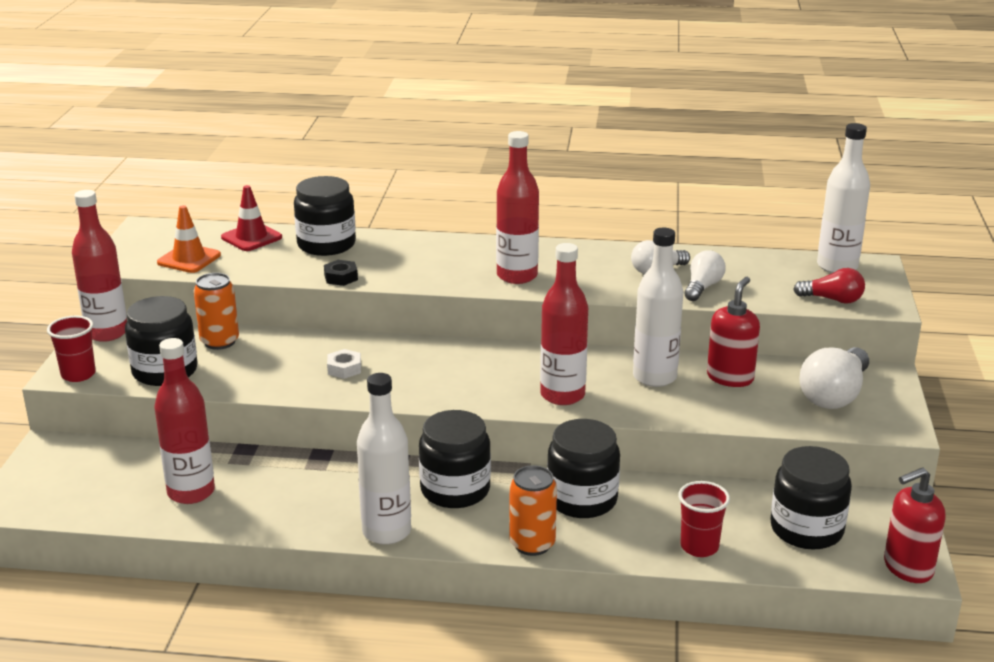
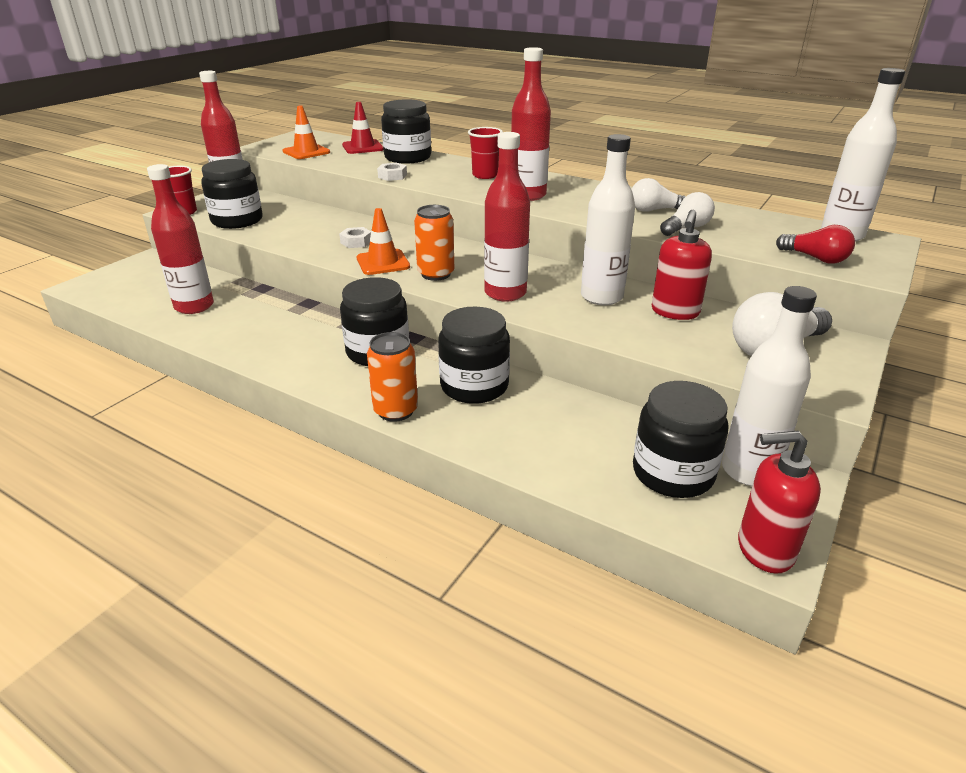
camera: 25 degrees right, 5 degrees up
orange can [194,273,239,350] -> orange can moved to [414,205,454,281]
black nut [324,260,358,286] -> white nut [377,163,407,181]
white bottle [357,373,411,545] -> white bottle moved to [722,286,817,486]
red cup [678,481,730,557] -> red cup moved to [468,127,503,179]
red soap dispenser [707,277,760,387] -> red soap dispenser turned 150 degrees clockwise [652,210,712,320]
none -> orange traffic cone [356,208,410,275]

